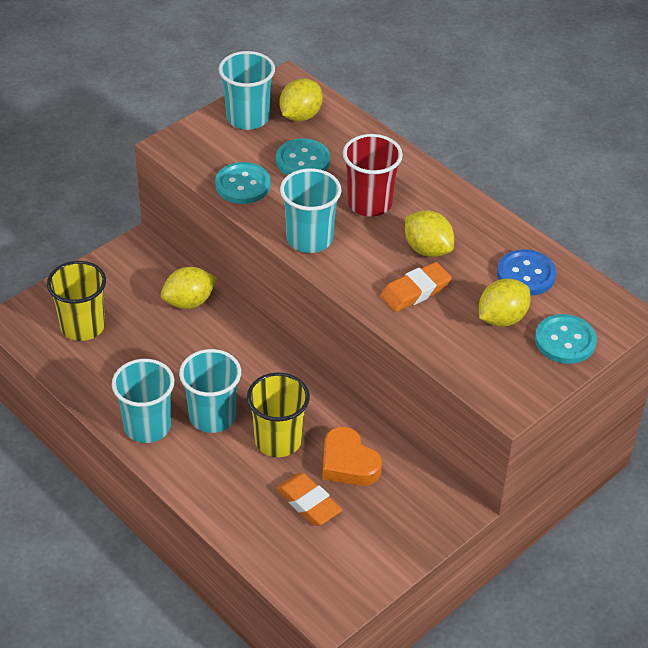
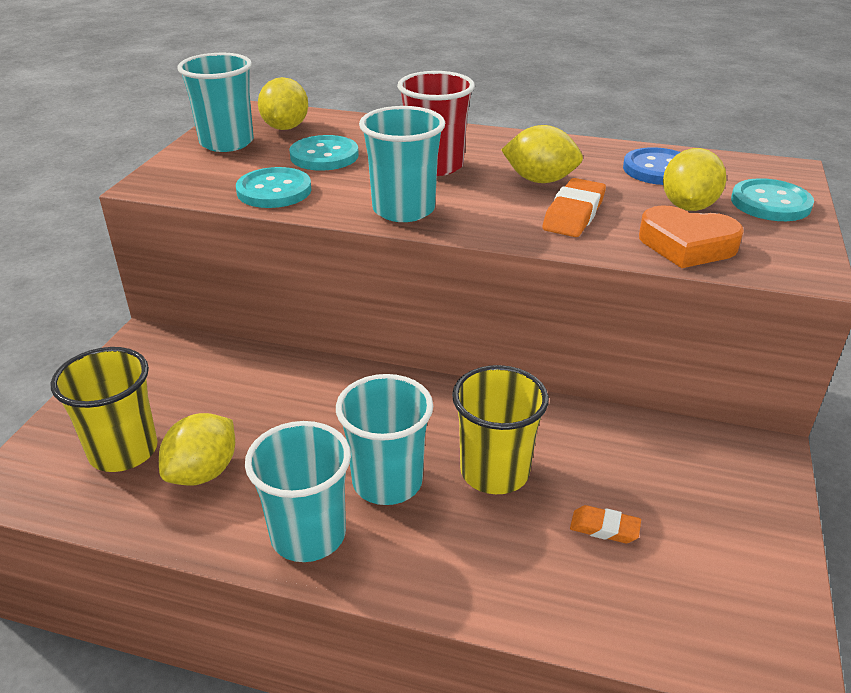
camera: 30 degrees left, 10 degrees down
yellow lemon [161,267,217,309] -> yellow lemon moved to [159,413,235,486]
orange eraser [276,473,342,526] -> orange eraser [570,505,641,543], size x0.61
orange heart [322,426,382,486] -> orange heart moved to [639,205,744,268]

